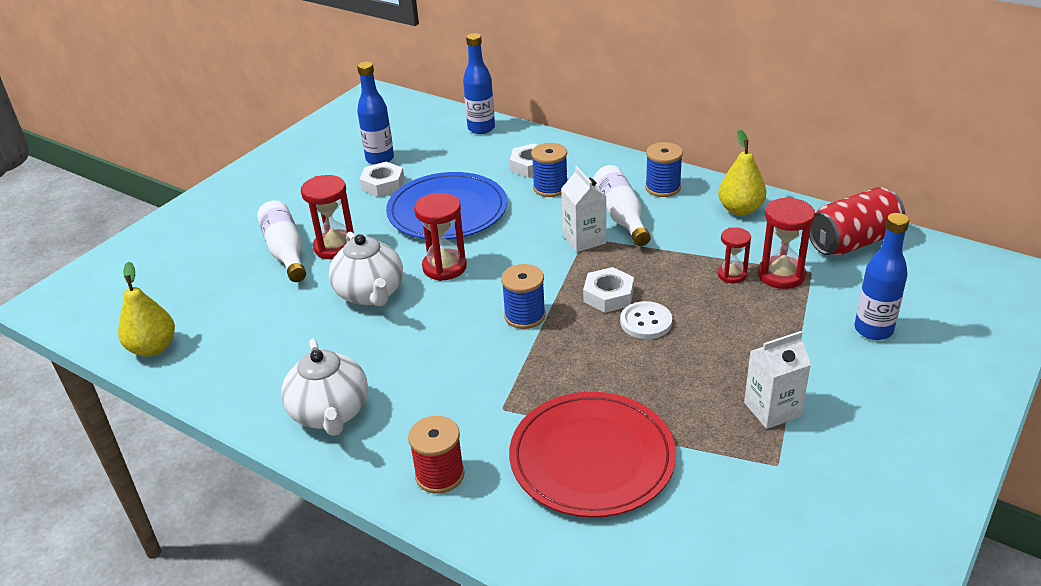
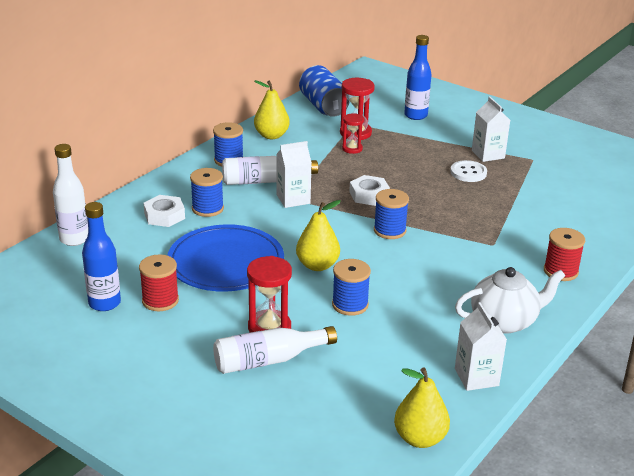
camera: 90 degrees left, 5 degrees down
white teapot [329,232,403,306] -> blue spool [332,259,371,316]
white nut [359,162,404,197] -> red spool [139,254,179,311]
red hourglass [414,193,467,281] -> yellow pear [296,200,341,271]
blue bottle [463,33,495,134] -> white bottle [53,144,88,246]
red plate [509,392,676,518] -> none
white button [620,301,672,339] -> white button moved to [450,160,487,182]
red can [809,187,905,255] -> blue can [299,65,349,117]
none -> white carton [455,302,507,391]

